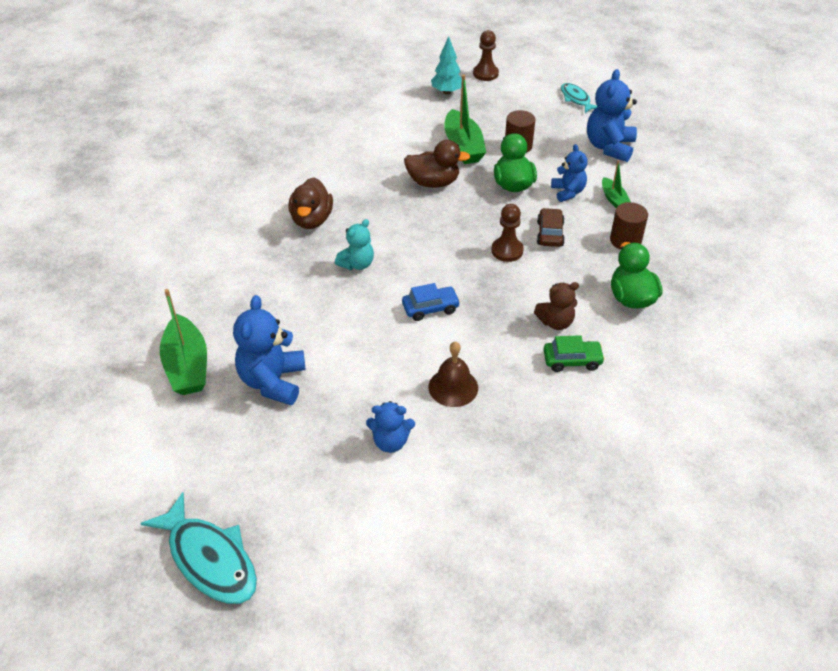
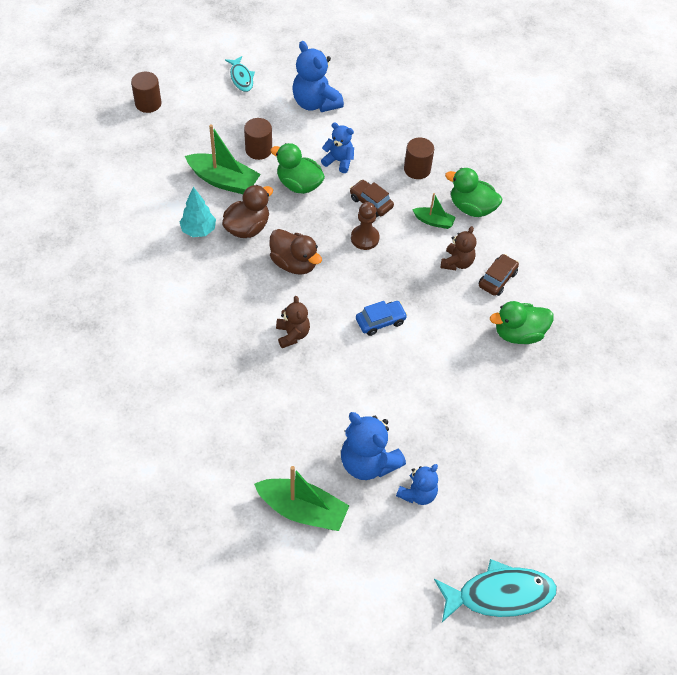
camera: 55 degrees left, 10 degrees up
brown duck [288,177,333,229] -> brown duck moved to [269,229,322,275]
turquoise teddy bear [335,219,374,270] -> brown teddy bear [276,296,310,348]
blue teddy bear [366,401,415,453] -> blue teddy bear moved to [396,464,438,505]
blue car [402,283,460,321] -> blue car turned 45 degrees clockwise [356,301,407,336]
brown bell [429,341,478,407] -> none
turquoise tree [431,36,462,95] -> turquoise tree moved to [180,187,216,237]
brown pawn [473,30,499,81] -> brown cylinder [131,72,161,113]
green car [543,335,605,372] -> brown car [479,254,519,296]
turquoise fish [561,83,597,113] -> turquoise fish turned 120 degrees counterclockwise [225,56,255,92]
green boat [602,160,631,208] -> green boat moved to [412,193,456,229]
none -> green duck [490,301,553,344]

